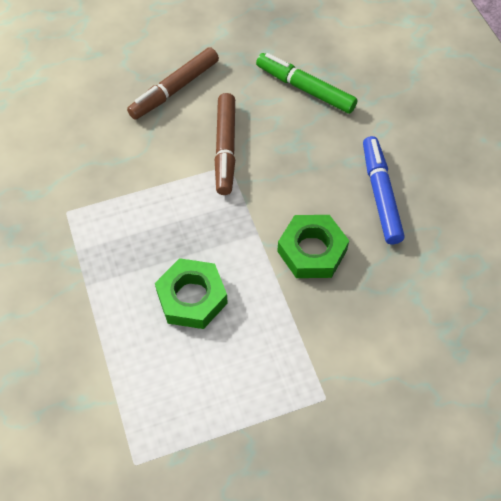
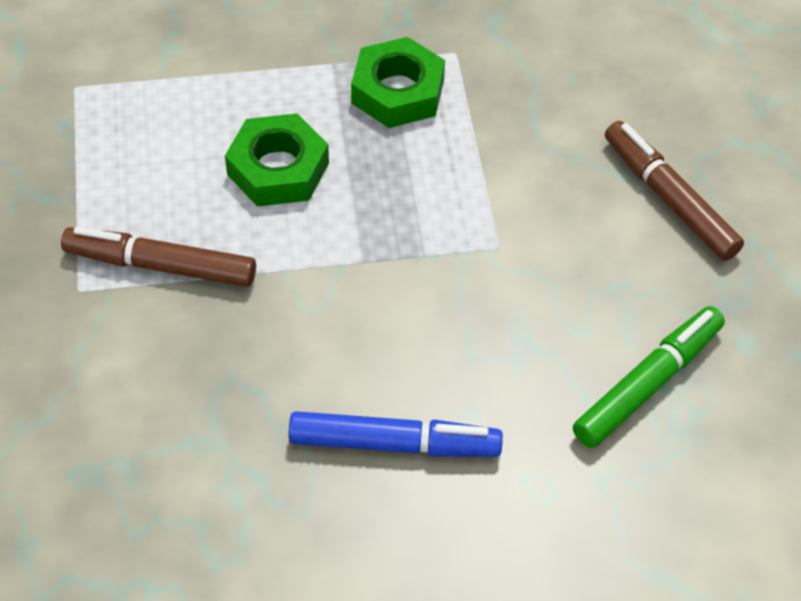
camera: 100 degrees right, 5 degrees down
brown marker [215,93,235,195] -> brown marker moved to [61,226,256,287]
green nut [277,215,349,278] -> green nut moved to [351,37,445,128]

